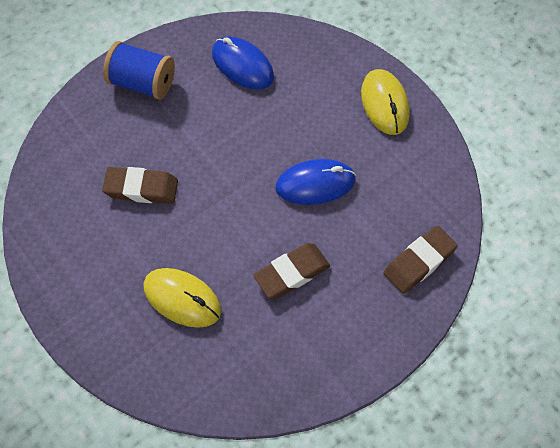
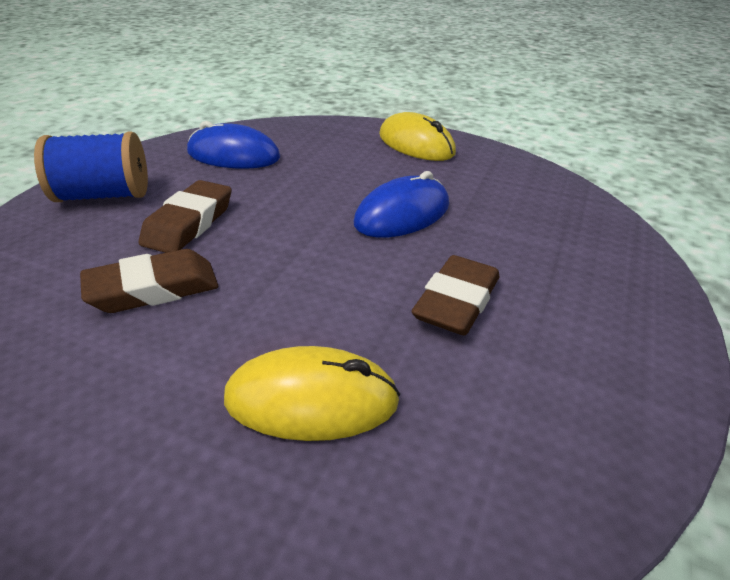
camera: 30 degrees left, 25 degrees down
brown eraser [383,226,458,294] -> brown eraser moved to [139,180,231,253]

